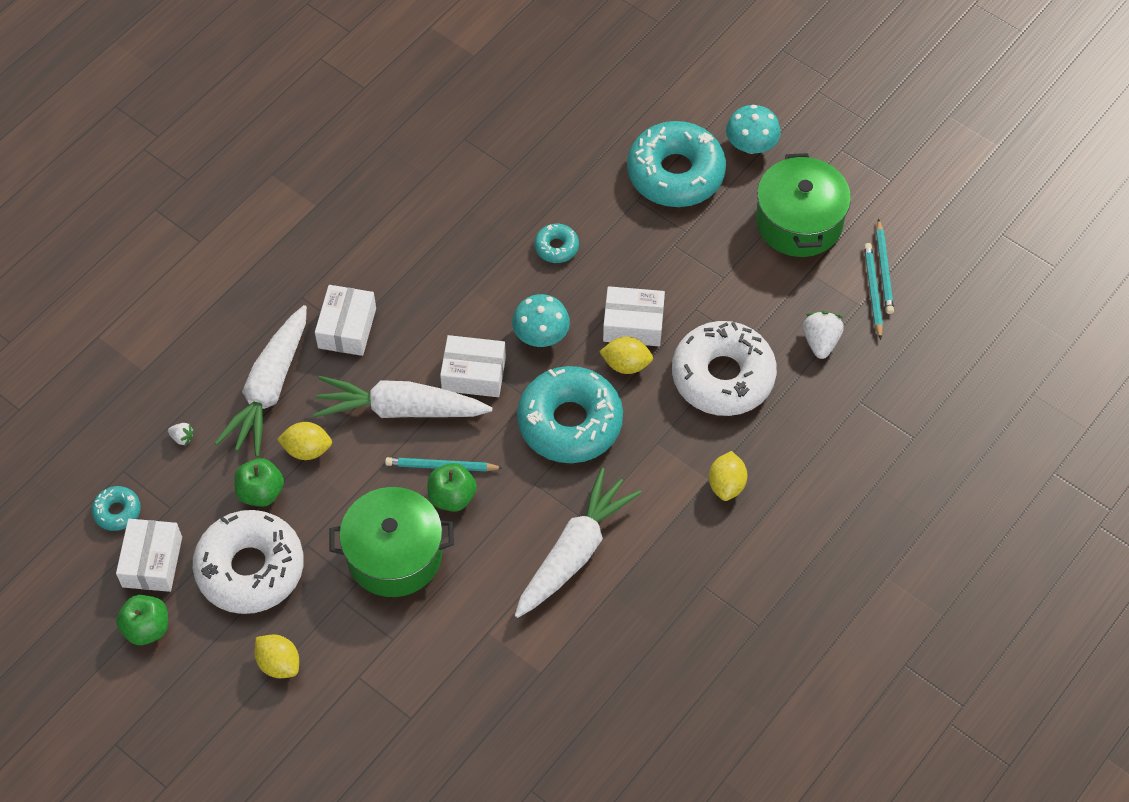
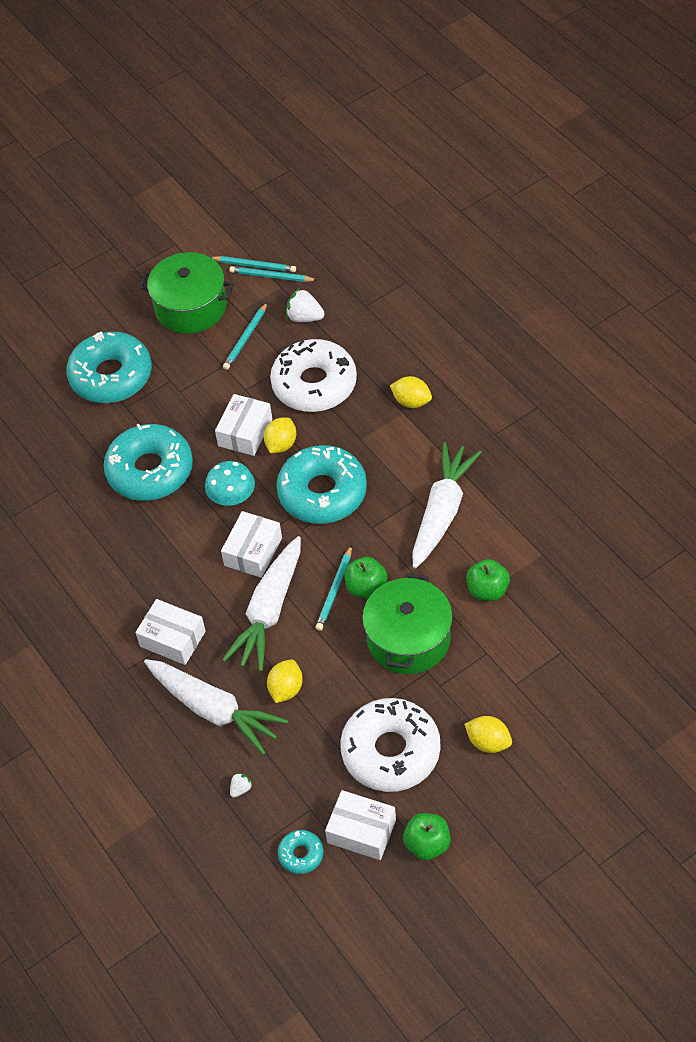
camera: 70 degrees left, 5 degrees down
green apple [234,458,284,507] -> green apple moved to [466,559,510,601]
yellow lemon [255,635,299,678] -> yellow lemon turned 60 degrees clockwise [464,716,512,753]
white carrot [515,468,642,618] -> white carrot turned 60 degrees clockwise [412,442,482,569]
turquoise donut [534,224,579,263] -> turquoise donut [104,424,193,501], size x2.25
turquoise mushroom [726,105,781,154] -> none
none -> turquoise pencil [223,302,268,370]

